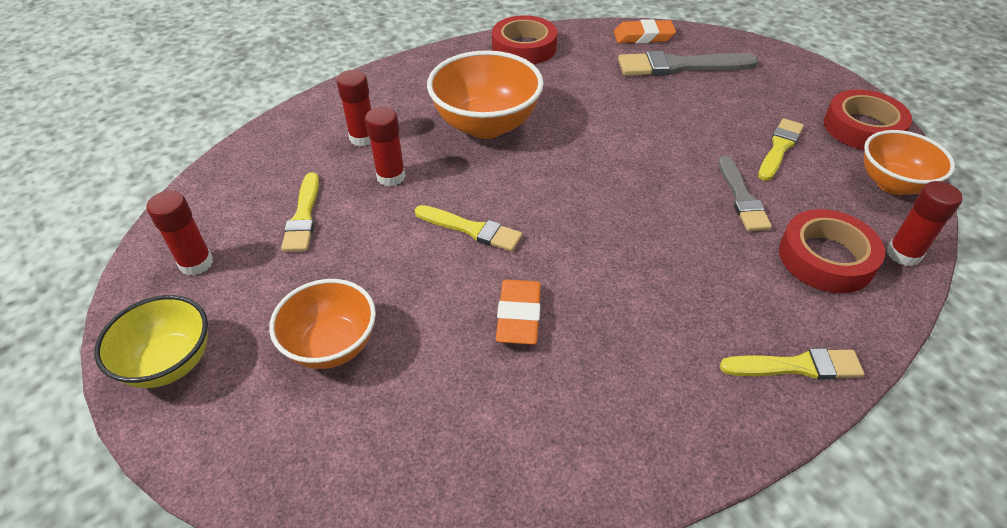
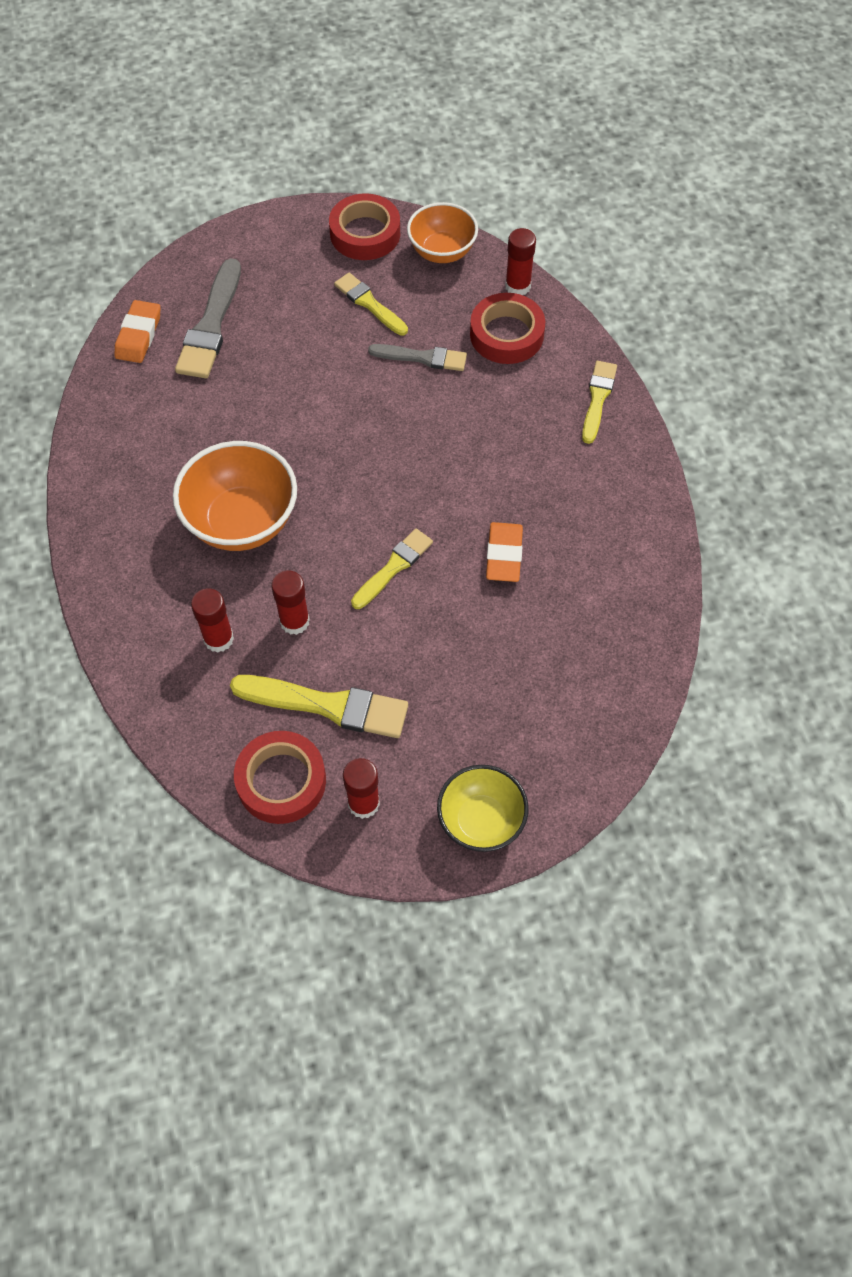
camera: 75 degrees left, 15 degrees up
orange bowl [269,279,376,369] -> none
yellow brush [281,172,319,252] -> yellow brush [230,675,408,738], size x1.57
red tape [492,15,557,64] -> red tape moved to [234,731,326,824]
orange eraser [496,279,541,345] -> orange eraser turned 75 degrees clockwise [486,522,523,582]

